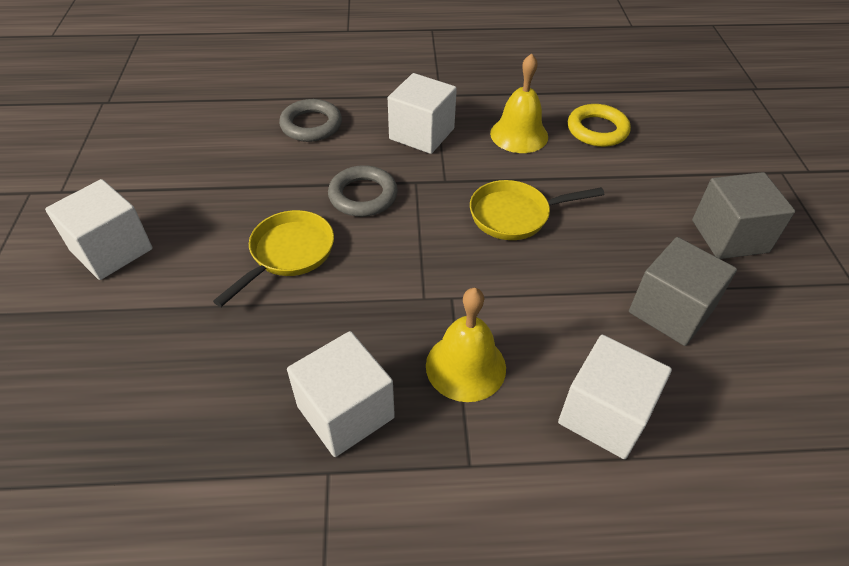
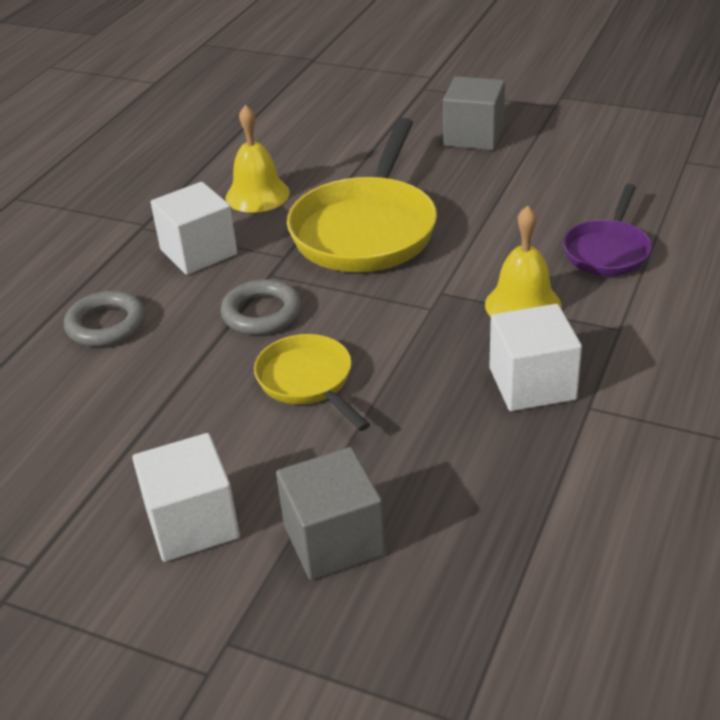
camera: 60 degrees left, 10 degrees down
yellow pan [470,180,604,240] -> yellow pan [287,118,437,272], size x1.79
white cube [558,335,672,459] -> purple pan [563,184,652,276]
yellow ring [568,104,631,147] -> none
grey cube [629,237,737,346] -> grey cube moved to [276,447,385,580]

